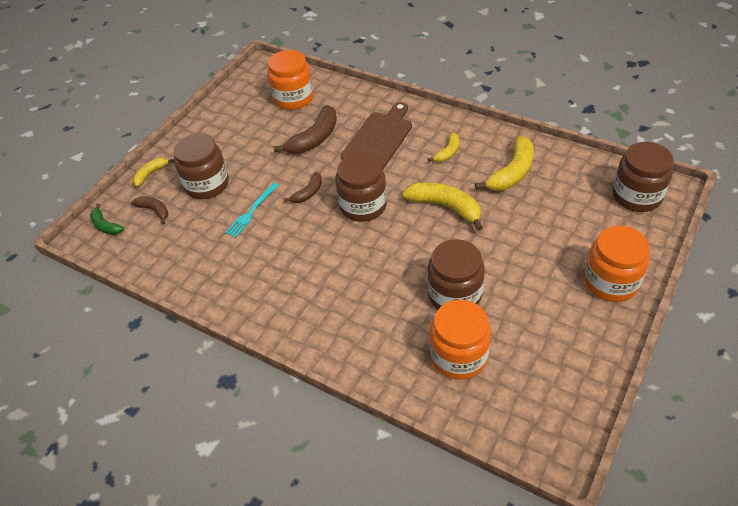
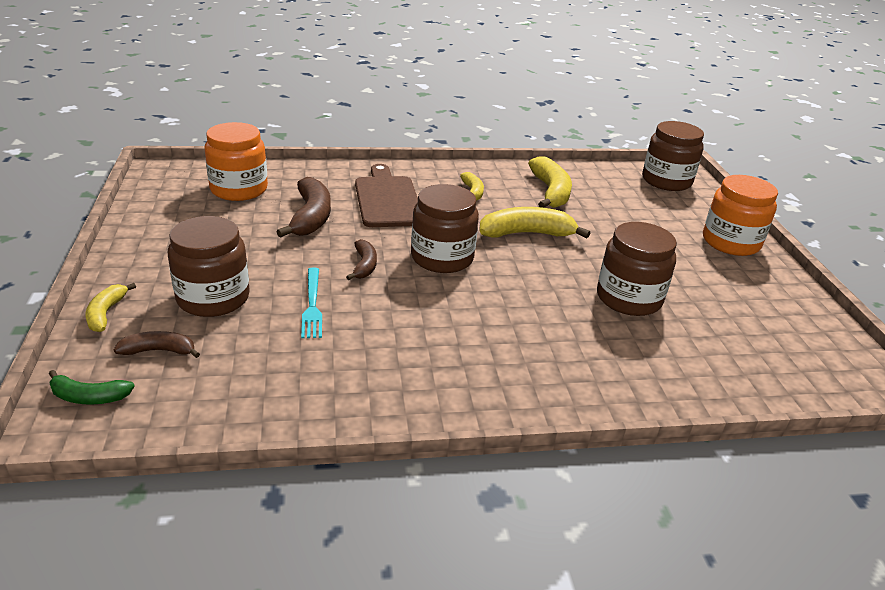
camera: 45 degrees left, 15 degrees down
orange jar [430,300,491,380] -> none

